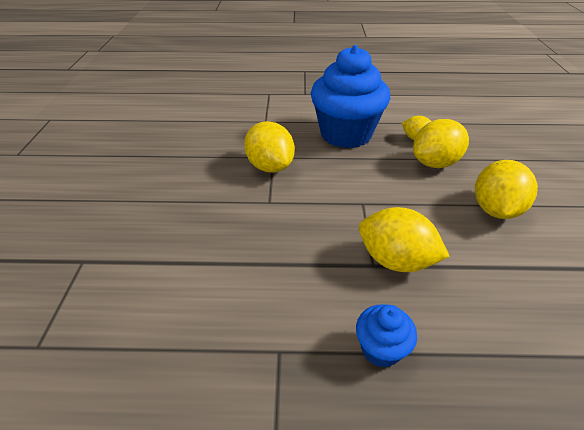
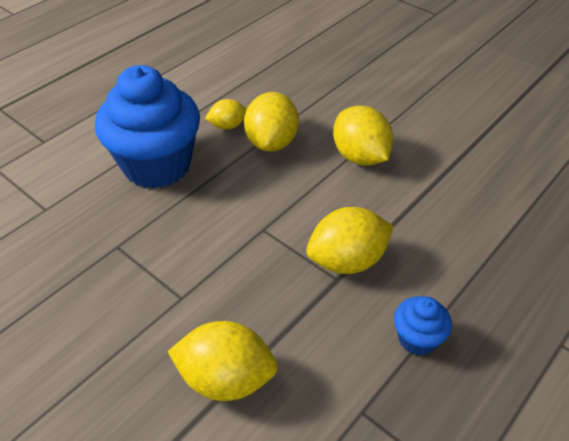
camera: 50 degrees left, 5 degrees up
yellow lemon [244,121,295,173] -> yellow lemon moved to [168,321,278,401]

